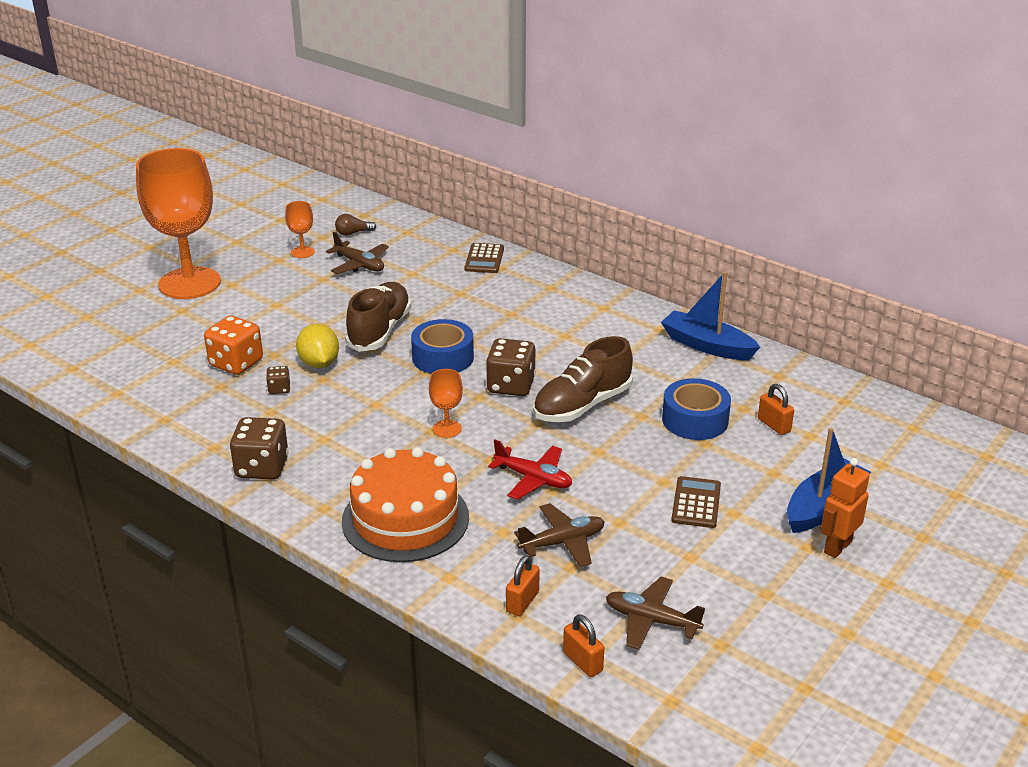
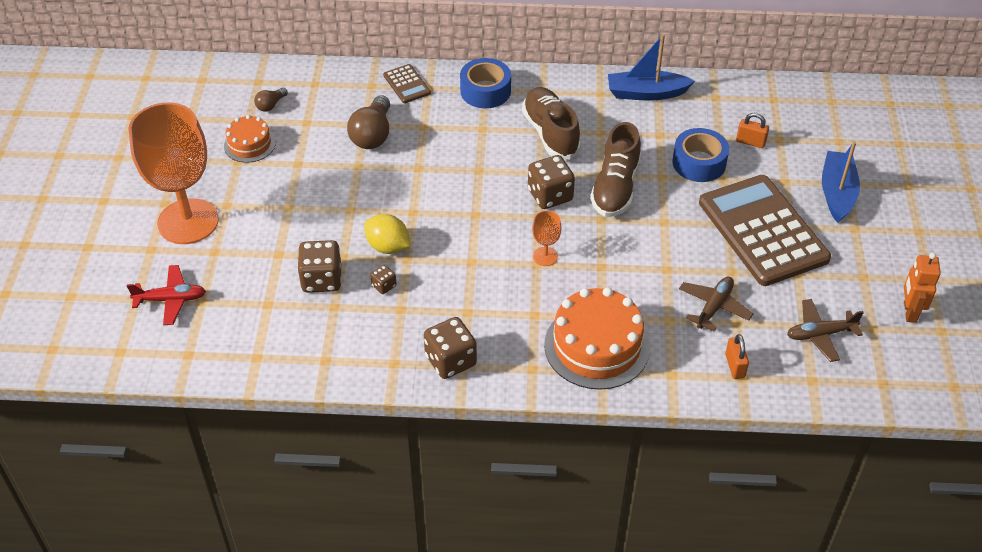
camera: 35 degrees left, 15 degrees up
orange dice [204,316,263,375] -> brown dice [297,240,342,293]
orange goblet [285,201,315,258] -> orange cake [224,115,276,163]
brown plane [326,232,389,274] -> none
brown shoe [345,282,411,352] -> brown shoe moved to [522,87,581,159]
blue tape [411,319,474,374] -> blue tape moved to [460,58,511,108]
red plane [488,440,572,500] -> red plane moved to [127,265,206,325]
orange padlock [563,614,604,677] -> none
brown calculator [671,476,721,528] -> brown calculator [699,175,831,286], size x2.33
orange robot [821,458,870,558] -> orange robot moved to [904,253,941,323]
none -> brown light bulb [347,95,390,149]

